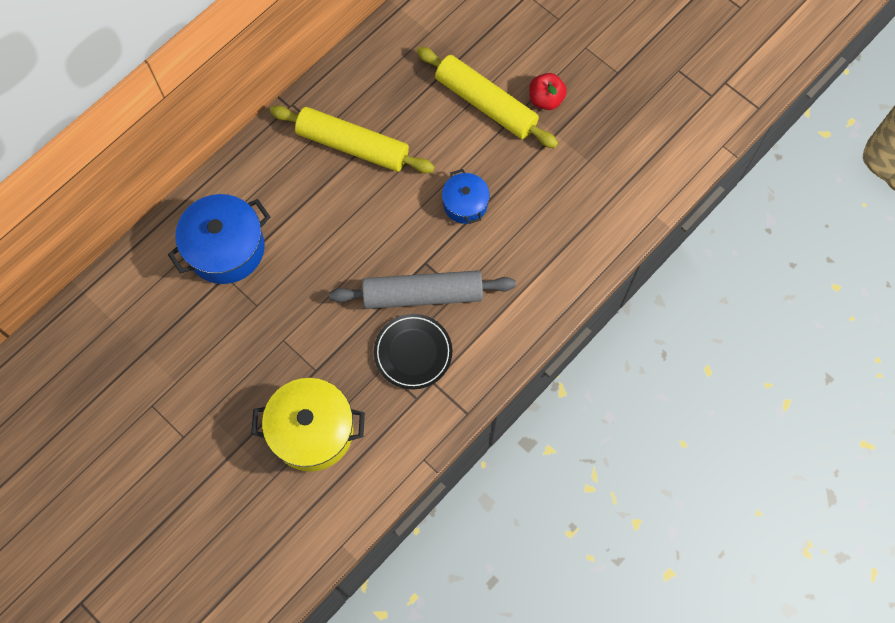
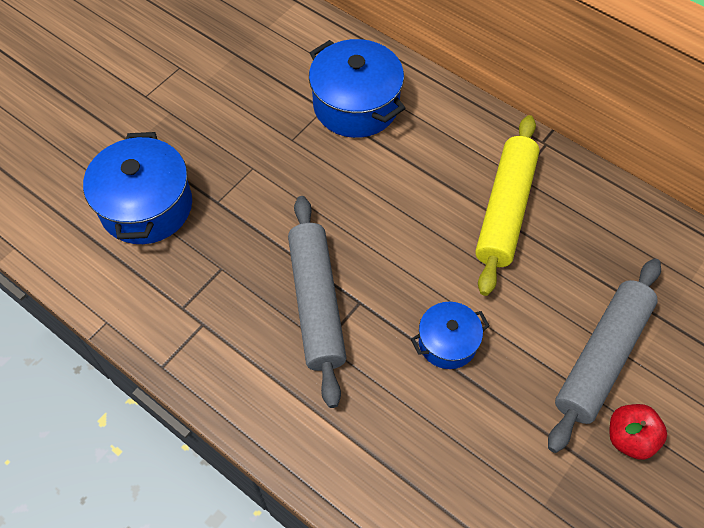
camera: 85 degrees right, 10 degrees down
yellow pot [251,378,365,472] -> blue pot [83,132,192,244]
black plate [374,314,452,389] -> none
yellow rolling pin [417,47,558,148] -> grey rolling pin [548,259,661,453]

